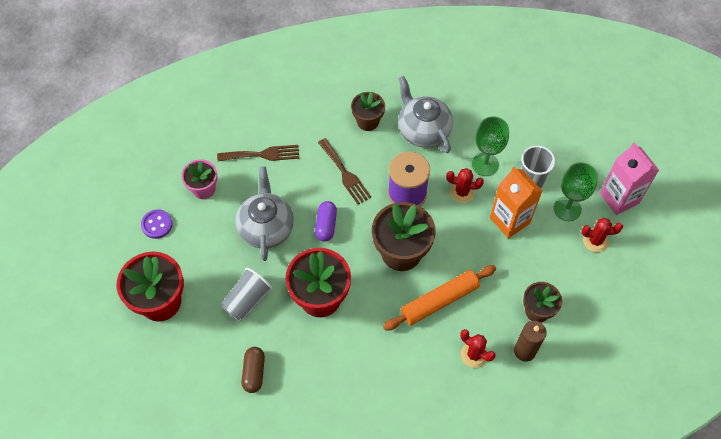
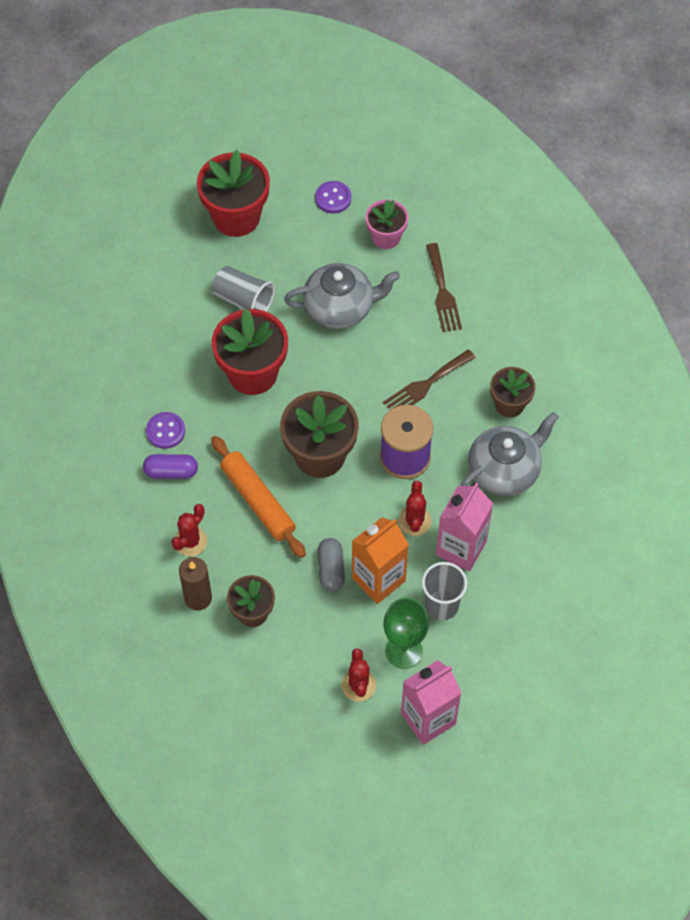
camera: 85 degrees right, 0 degrees up
brown capsule [241,347,265,393] -> none
purple capsule [315,201,337,241] -> purple capsule moved to [143,454,198,479]
green goblet [472,116,509,176] -> pink carton [436,483,493,571]
none -> purple button [146,412,185,449]
none -> grey capsule [318,538,345,592]

